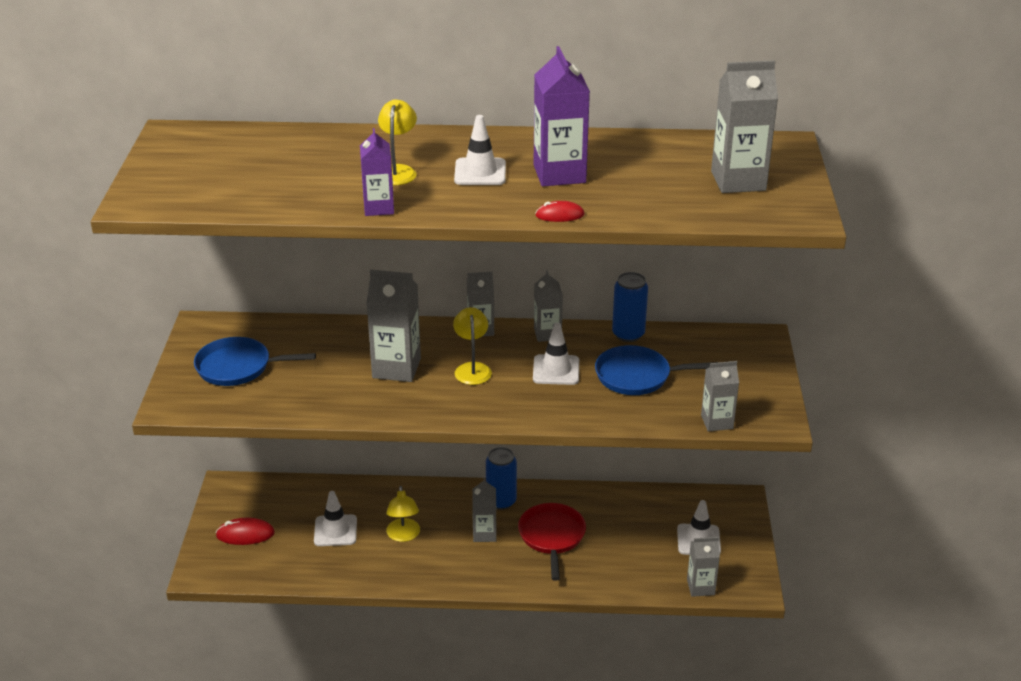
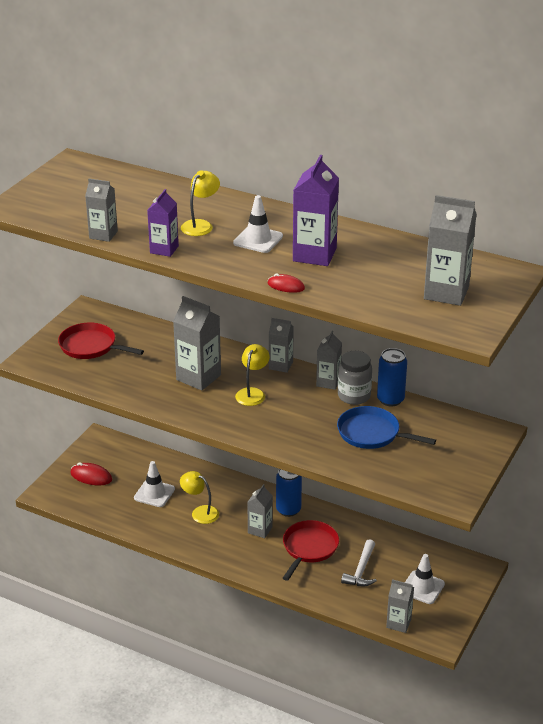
camera: 25 degrees right, 0 degrees up
blue pan [194,337,316,386] -> red pan [58,323,144,359]
yellow lamp [386,486,420,542] -> yellow lamp turned 105 degrees clockwise [180,471,219,524]
white traffic cone [533,323,579,385] -> none
grey carton [701,361,739,431] -> grey carton moved to [85,178,118,242]
none -> grey jar [338,351,372,405]
none -> white hammer [341,539,377,586]

